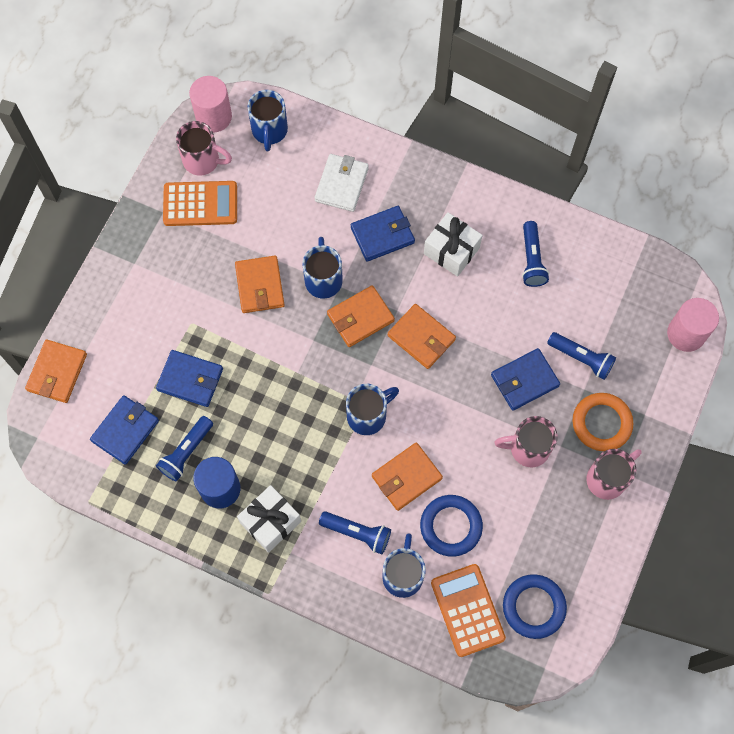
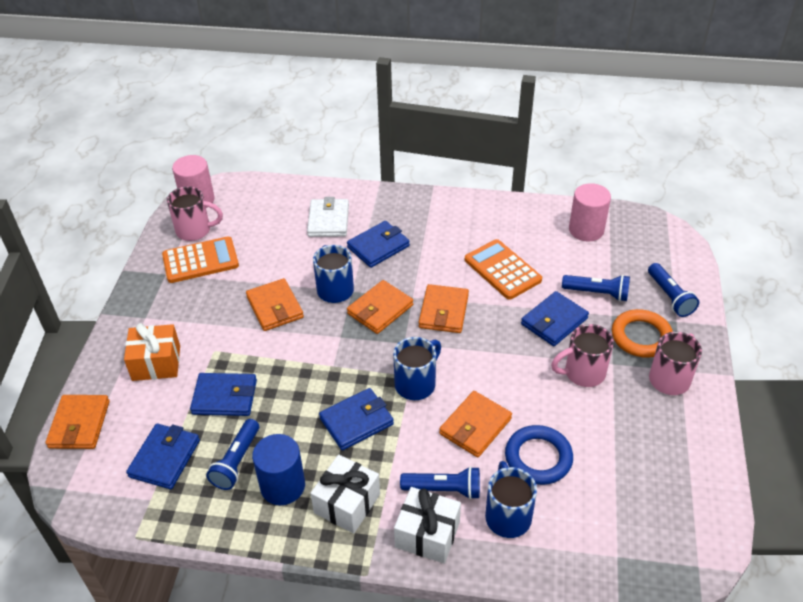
camera: 15 degrees left, 25 degrees down
blue mug [248,90,288,151] -> none
orange wallet [388,304,456,369] -> orange wallet turned 75 degrees clockwise [419,284,469,333]
white gift [424,212,483,276] -> white gift moved to [394,487,461,564]
orange calculator [431,564,506,657] -> orange calculator moved to [465,239,542,300]
blue ring [503,574,567,639] -> none
blue flashlight [522,221,549,287] -> blue flashlight moved to [648,263,699,317]
pink cylinder [667,298,719,352] -> pink cylinder moved to [569,183,611,242]
none -> orange gift [124,323,180,381]
none -> blue wallet [319,388,394,450]

